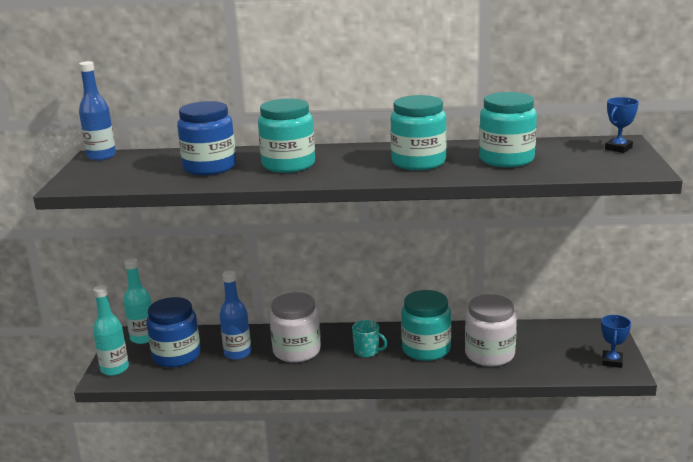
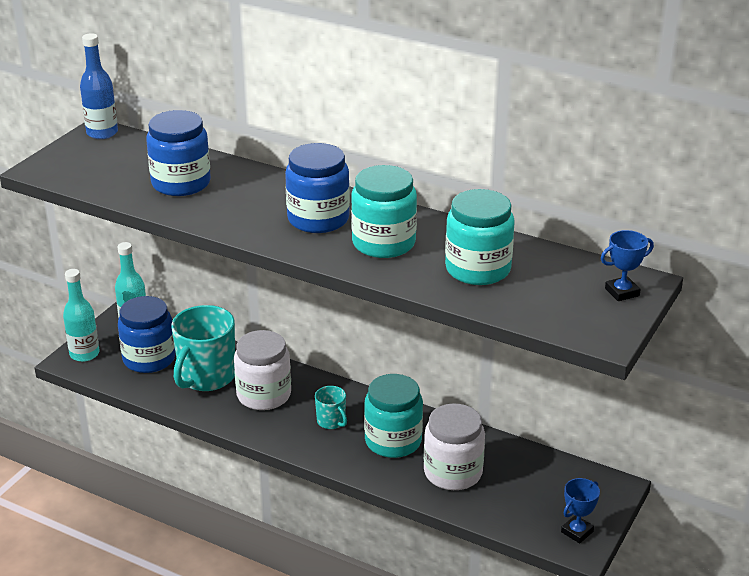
camera: 25 degrees right, 10 degrees up
blue bottle [219,271,251,360] -> turquoise mug [171,305,235,391]
turquoise jar [258,98,315,173] -> none
none -> blue jar [285,143,350,233]

